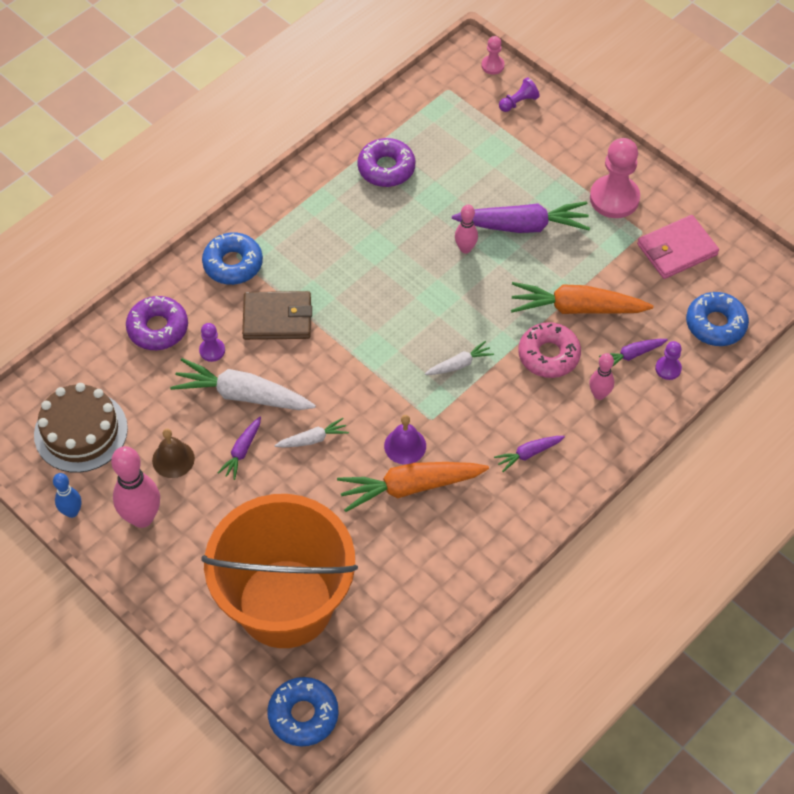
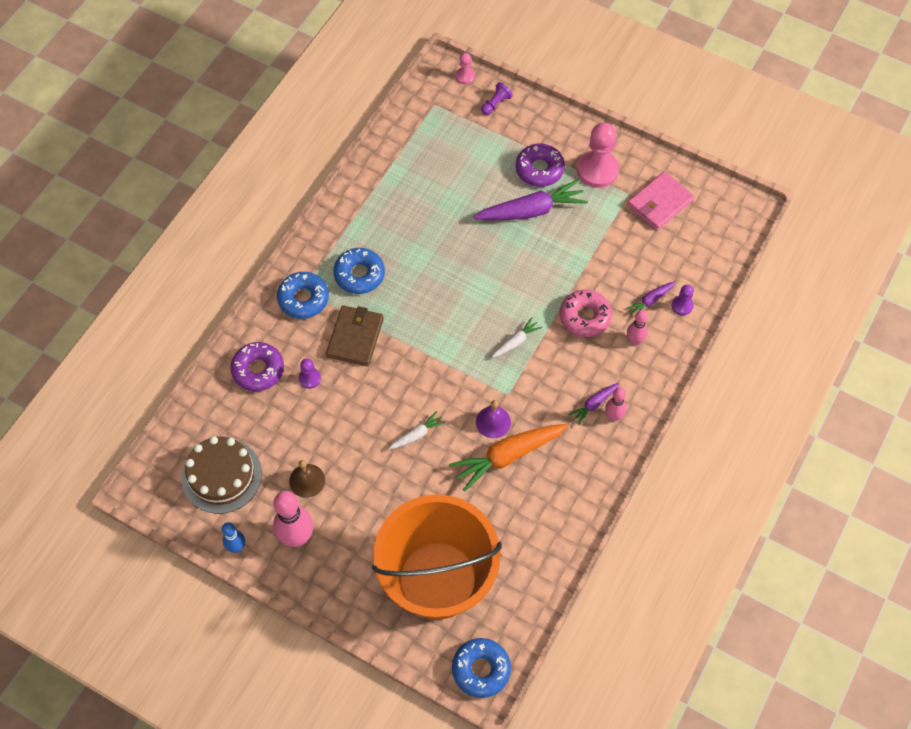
camera: 15 degrees left, 5 degrees up
white carrot [170,358,316,410] -> none
purple carrot [218,417,261,480] -> none
brown wallet [242,291,312,340] -> brown wallet turned 60 degrees counterclockwise [326,305,384,366]
purple donut [357,138,415,187] -> purple donut moved to [516,144,565,187]
pink bowling pin [455,205,478,253] -> pink bowling pin moved to [605,388,626,421]
orange carrot [511,282,654,314] -> none
blue donut [686,292,749,346] -> blue donut moved to [333,248,385,294]

